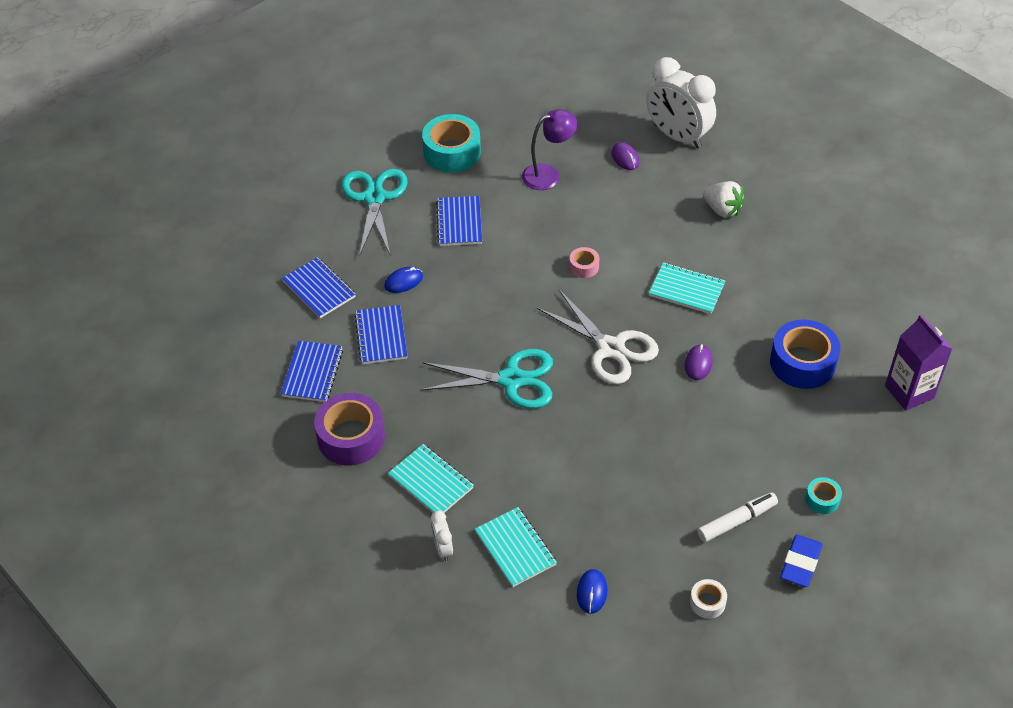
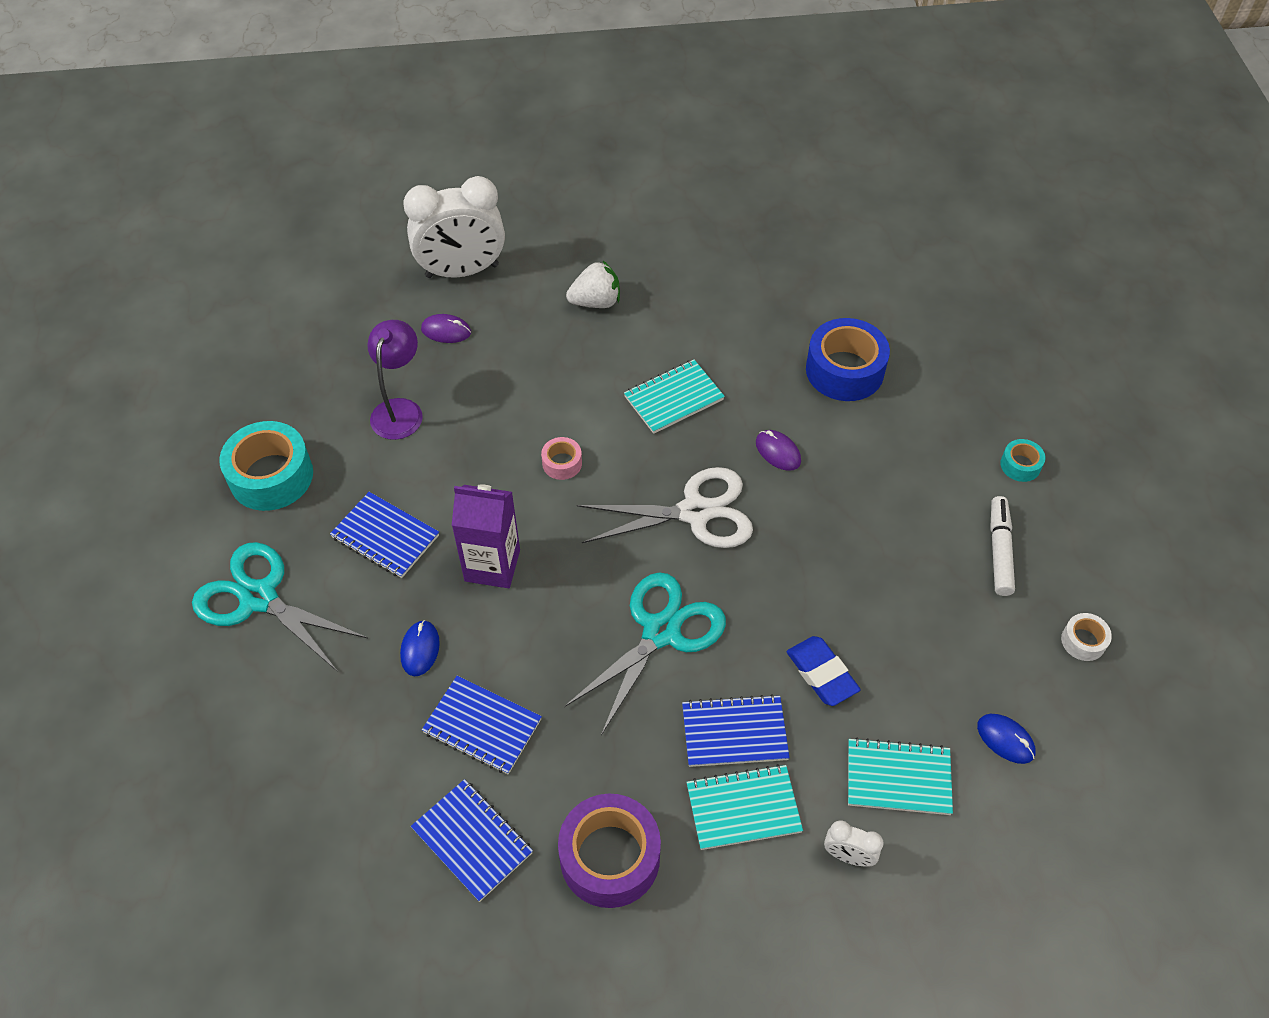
camera: 55 degrees left, 5 degrees up
blue notebook [282,257,356,318] -> blue notebook moved to [682,694,790,767]
blue eraser [780,534,822,587] -> blue eraser moved to [787,636,860,706]
purple carton [885,315,952,411] -> purple carton moved to [452,484,520,588]

